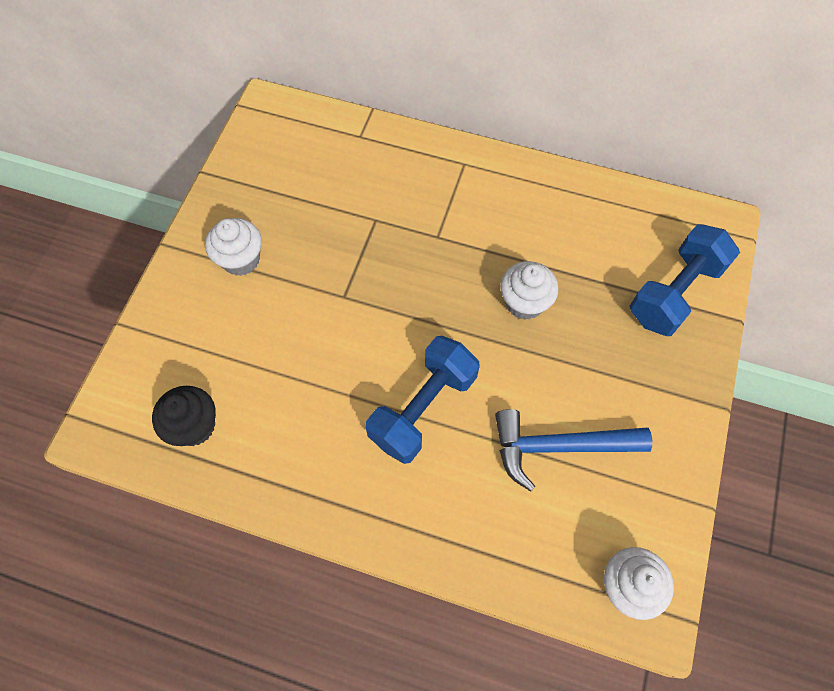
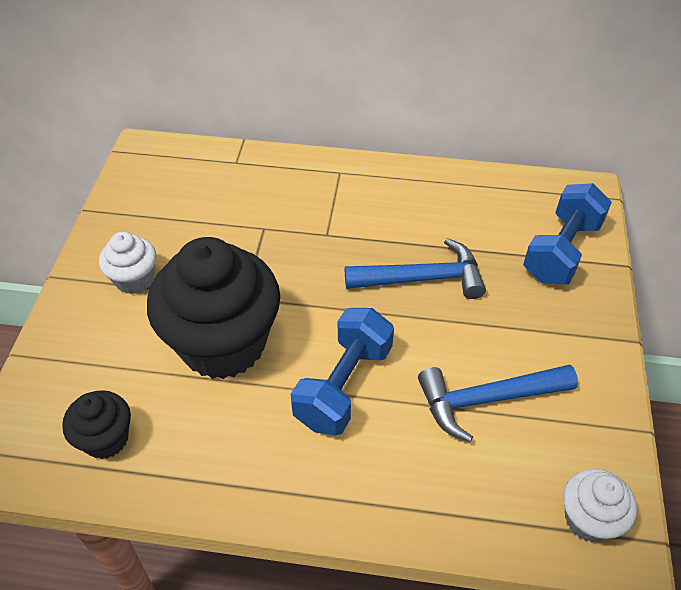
camera: 10 degrees left, 15 degrees down
white cupcake [500,261,559,320] -> blue hammer [345,238,486,299]
none -> black cupcake [147,237,280,379]

